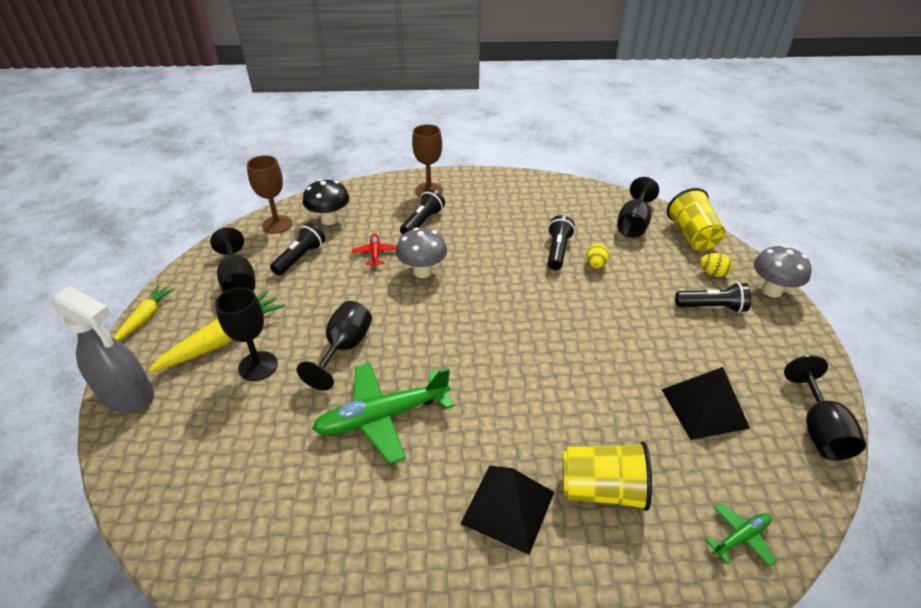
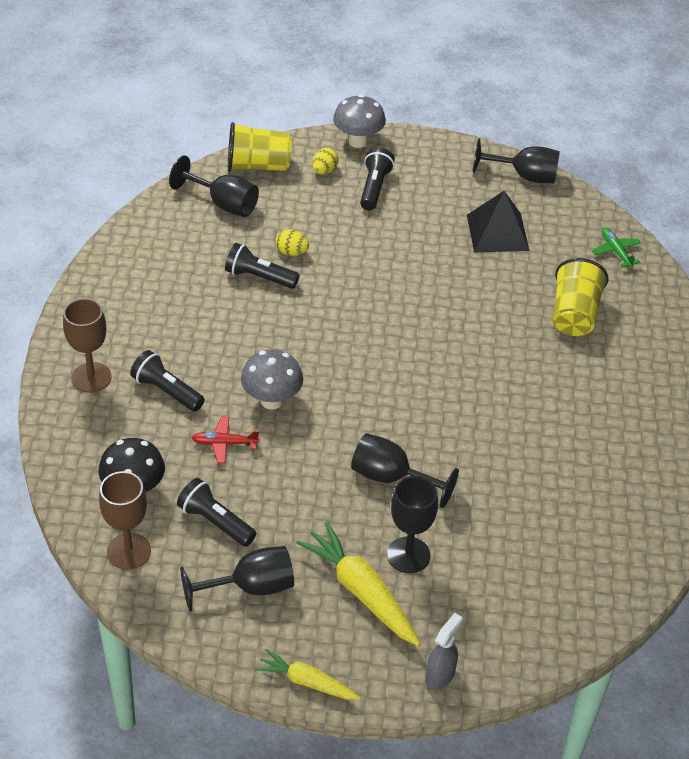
camera: 85 degrees left, 5 degrees up
grey spray bottle [51,286,154,413] -> grey spray bottle [425,613,463,690], size x0.53
green plane [312,363,454,464] -> none
black pyramid [460,466,554,555] -> none

